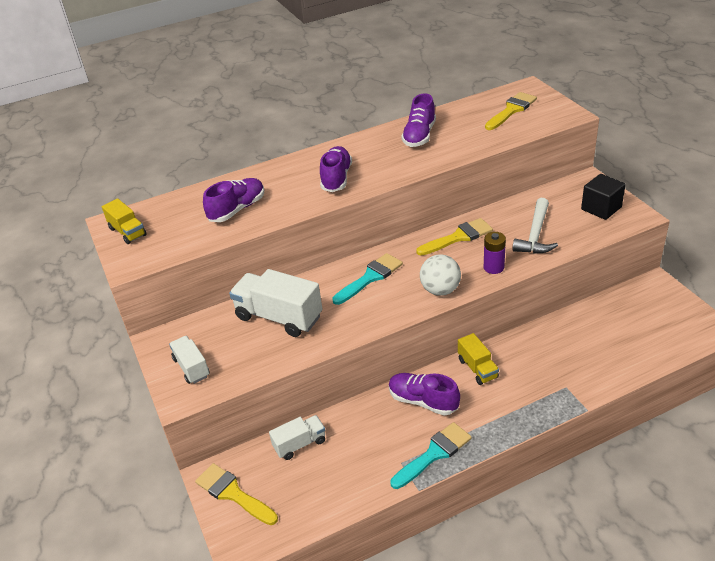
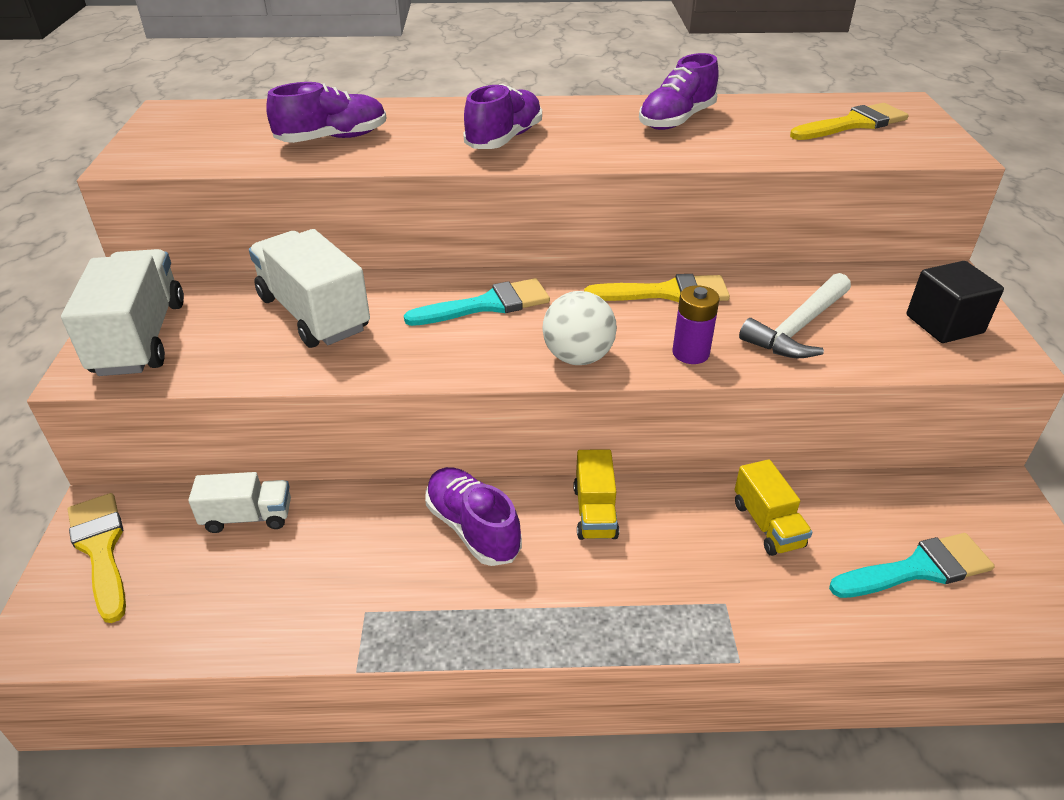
camera: 20 degrees right, 0 degrees up
yellow truck [102,198,147,244] -> yellow truck moved to [734,459,812,556]
white truck [169,336,210,384] -> white truck [61,249,184,376], size x1.76
turquoise brush [390,422,472,489] -> turquoise brush moved to [829,533,995,598]

